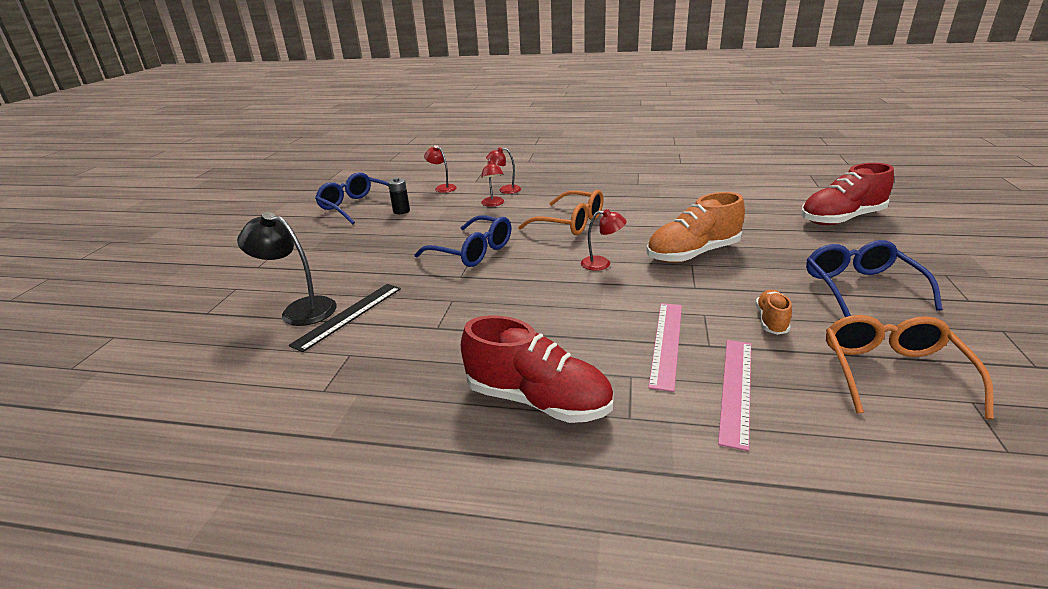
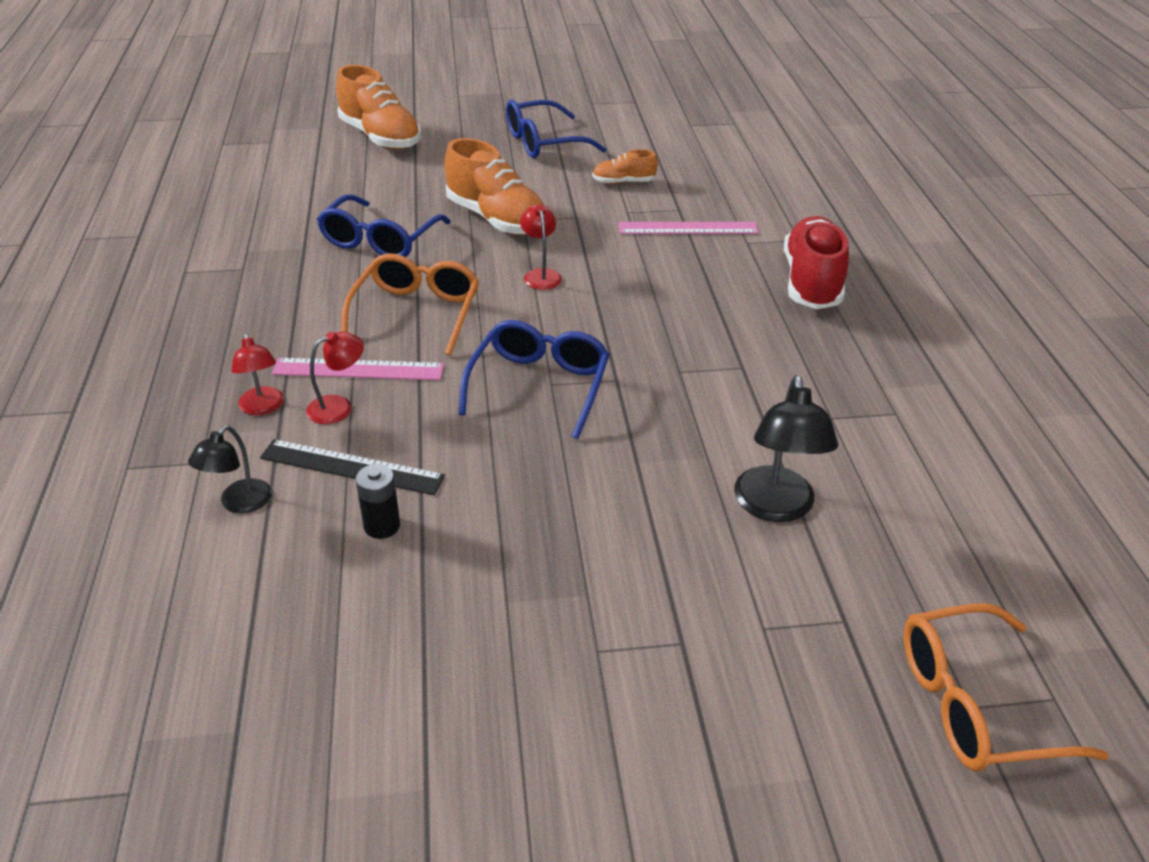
camera: 110 degrees left, 10 degrees up
black ruler [289,284,401,352] -> black ruler moved to [260,439,445,495]
blue glasses [315,172,389,225] -> blue glasses moved to [317,194,451,257]
red lamp [424,145,457,193] -> black lamp [188,425,272,514]
pink ruler [718,340,751,451] -> pink ruler moved to [272,358,444,380]
red shoe [801,163,894,225] -> orange shoe [336,65,421,150]
orange glasses [826,315,994,420] -> orange glasses moved to [903,603,1109,771]

